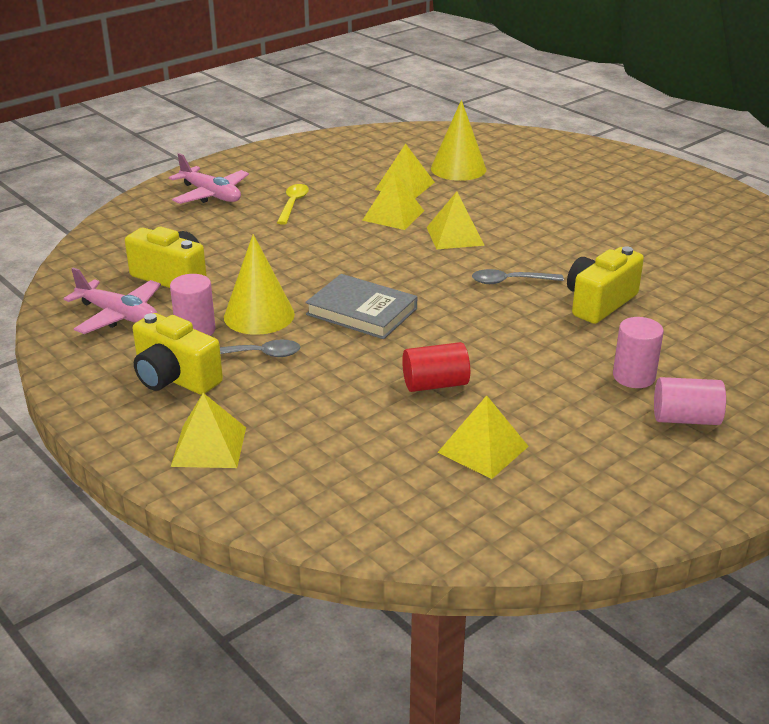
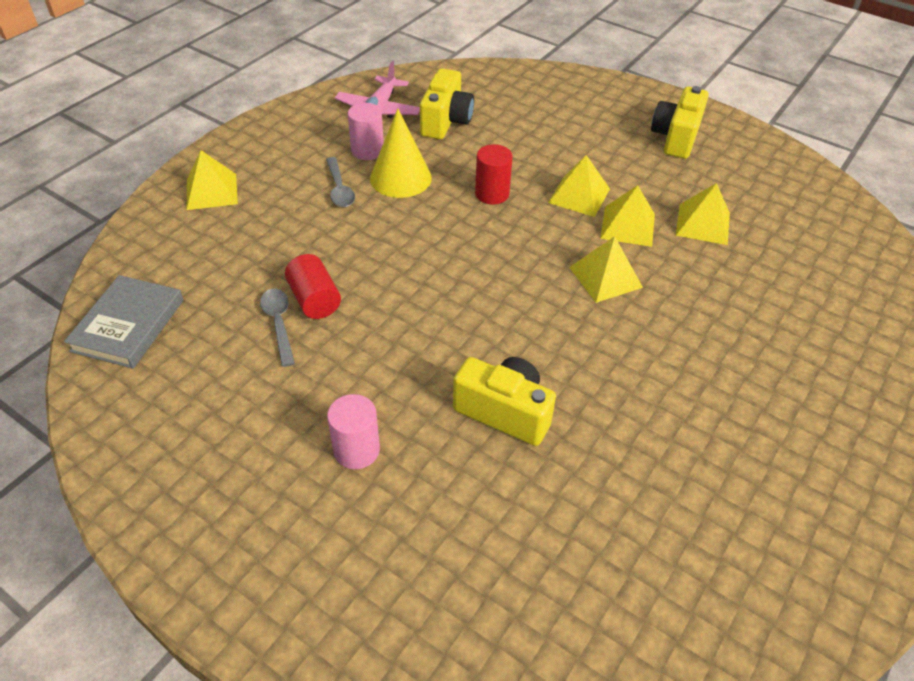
camera: 75 degrees right, 15 degrees up
yellow camera [133,313,223,395] -> yellow camera moved to [651,86,709,159]
pink plane [169,153,249,204] -> none
yellow spoon [277,184,309,225] -> none
grey book [305,274,417,339] -> grey book moved to [64,275,183,369]
yellow cone [431,100,486,181] -> none
yellow pyramid [437,395,529,479] -> yellow pyramid moved to [548,155,610,217]
grey spoon [472,269,564,284] -> grey spoon moved to [260,289,295,367]
pink cylinder [654,377,726,425] -> none
none -> red cylinder [475,144,513,205]

